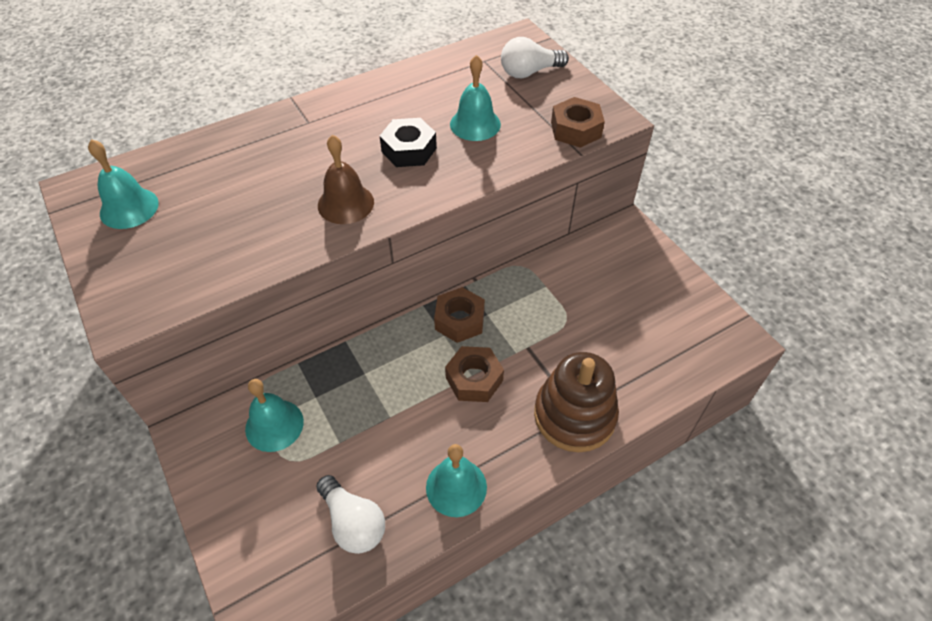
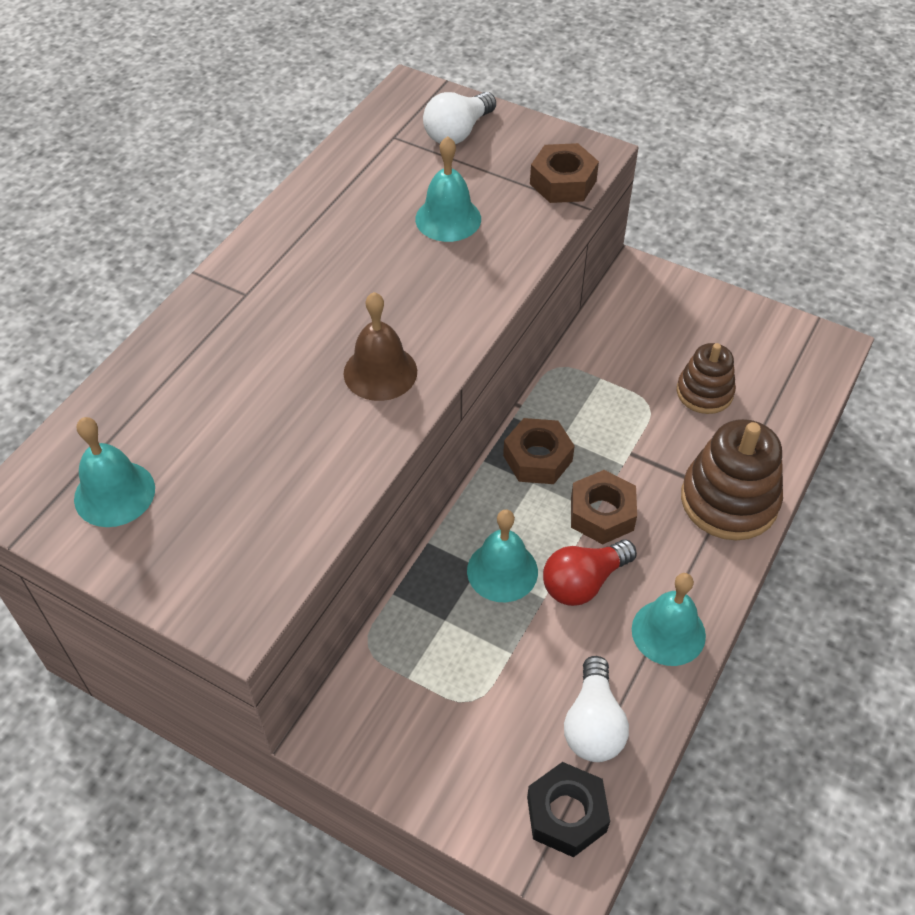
camera: 30 degrees left, 0 degrees up
turquoise bell [245,379,304,452] -> turquoise bell moved to [467,510,538,602]
white light bulb [316,475,385,554] -> white light bulb turned 75 degrees clockwise [564,656,629,762]
black nut [380,118,437,167] -> black nut moved to [527,762,610,857]
none -> red light bulb [543,539,637,606]
none -> brown stacking toy [677,343,736,414]

